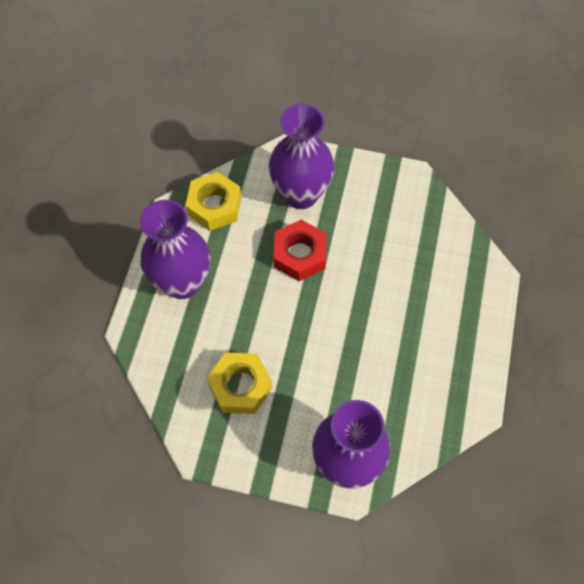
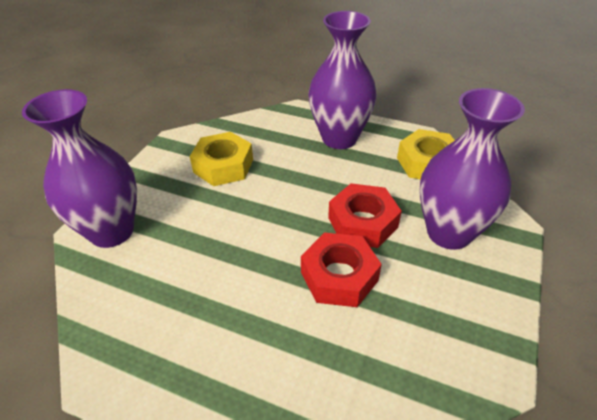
camera: 100 degrees right, 20 degrees down
none -> red nut [301,232,382,307]

